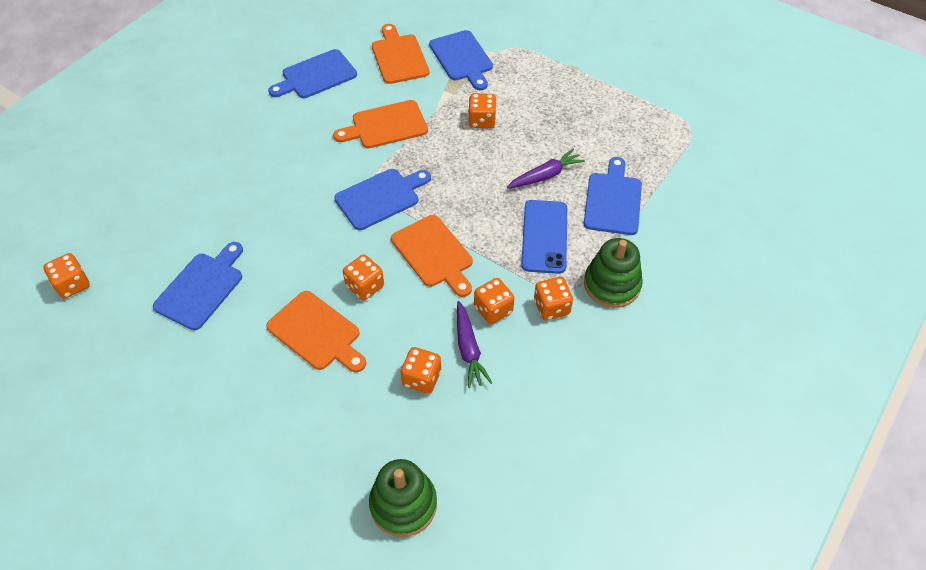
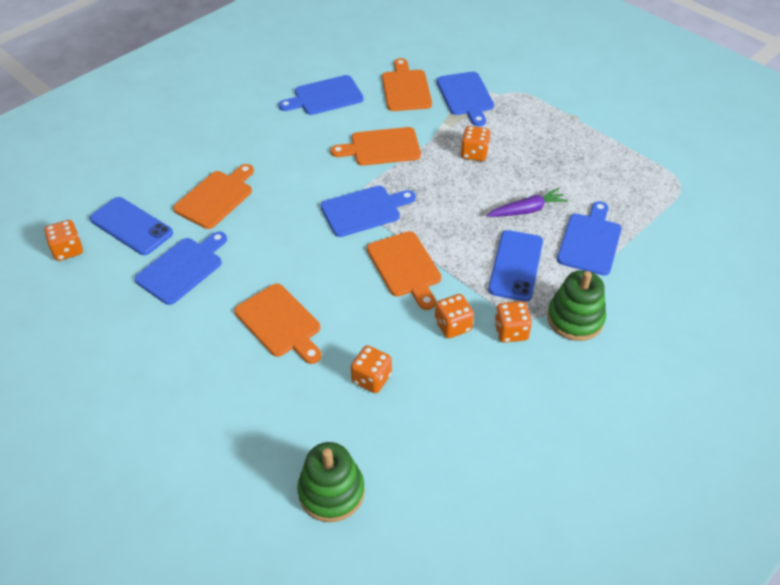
camera: 10 degrees right, 5 degrees down
orange dice [343,254,384,300] -> none
purple carrot [457,301,492,388] -> none
none -> blue phone [89,197,173,255]
none -> orange cutting board [173,164,254,229]

